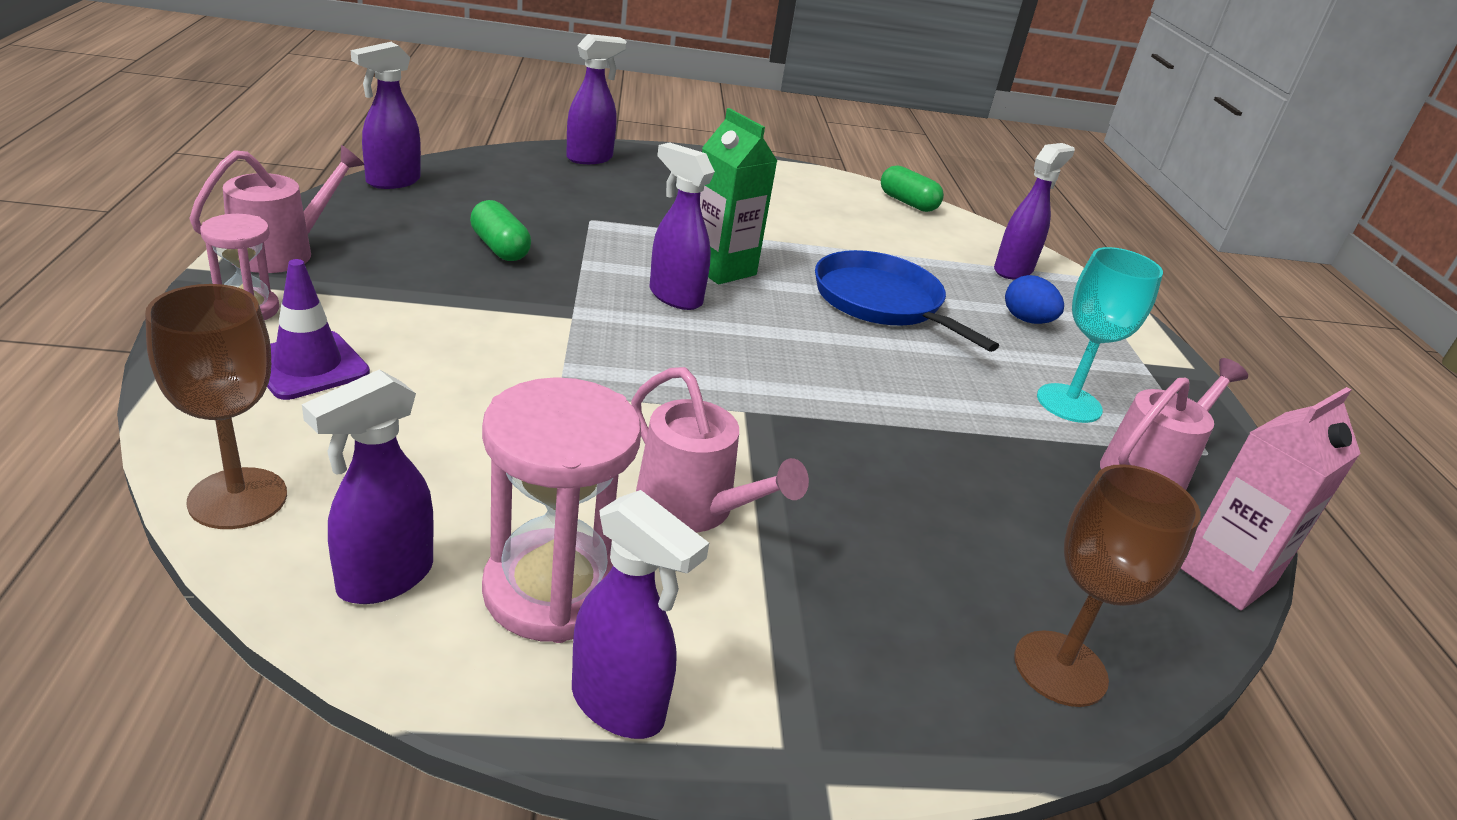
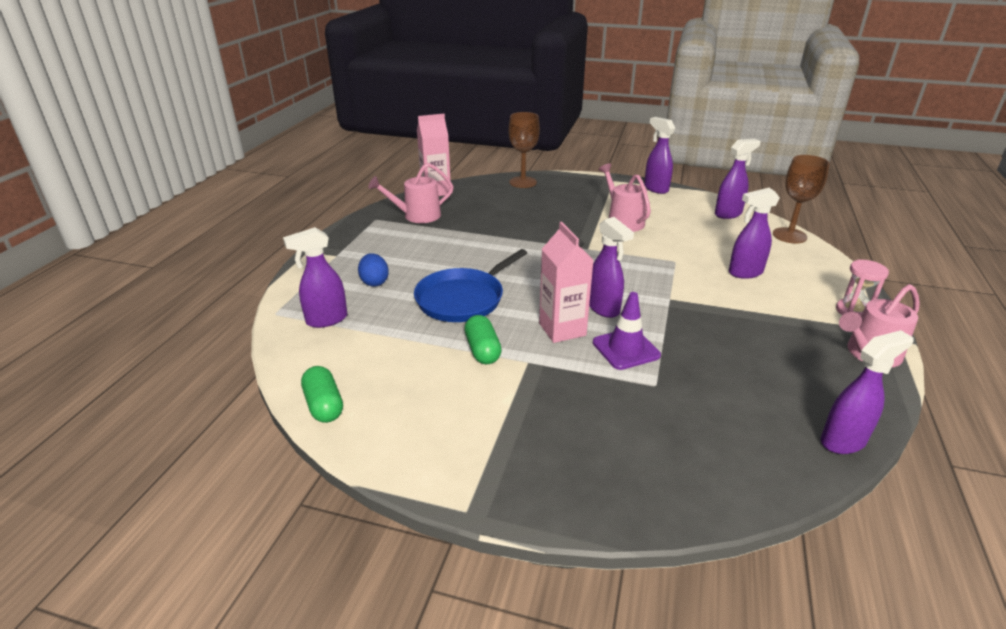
camera: 155 degrees left, 0 degrees up
purple traffic cone [267,259,370,400] -> purple traffic cone moved to [593,292,661,370]
green capsule [470,200,531,261] -> green capsule moved to [464,315,502,364]
pink hourglass [482,377,641,643] -> none
purple spray bottle [566,34,627,164] -> purple spray bottle moved to [729,188,780,279]
green carton [700,108,777,284] -> pink carton [539,222,594,343]
blue pan [815,250,999,352] -> blue pan turned 60 degrees clockwise [414,249,527,322]
turquoise goblet [1037,247,1163,423] -> none

